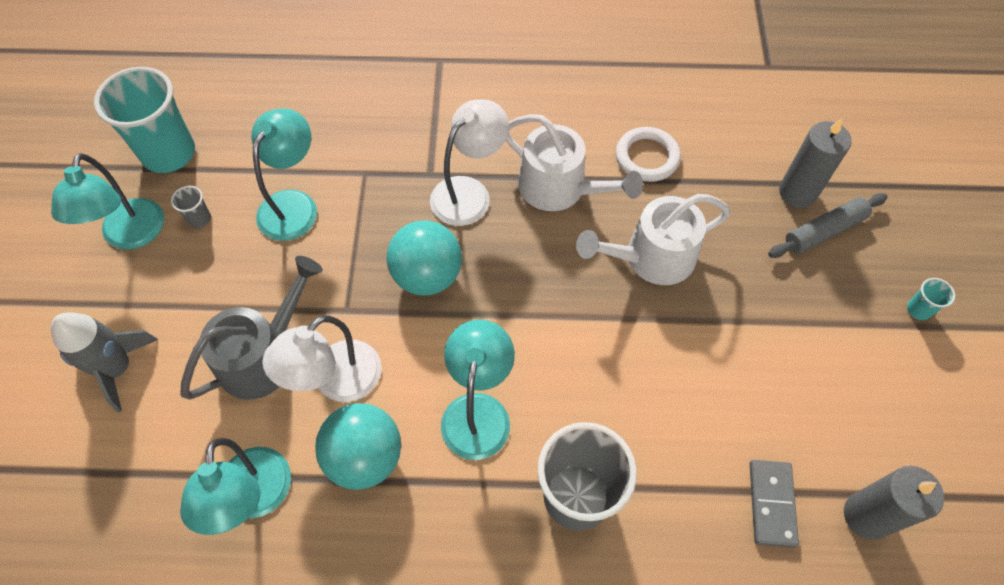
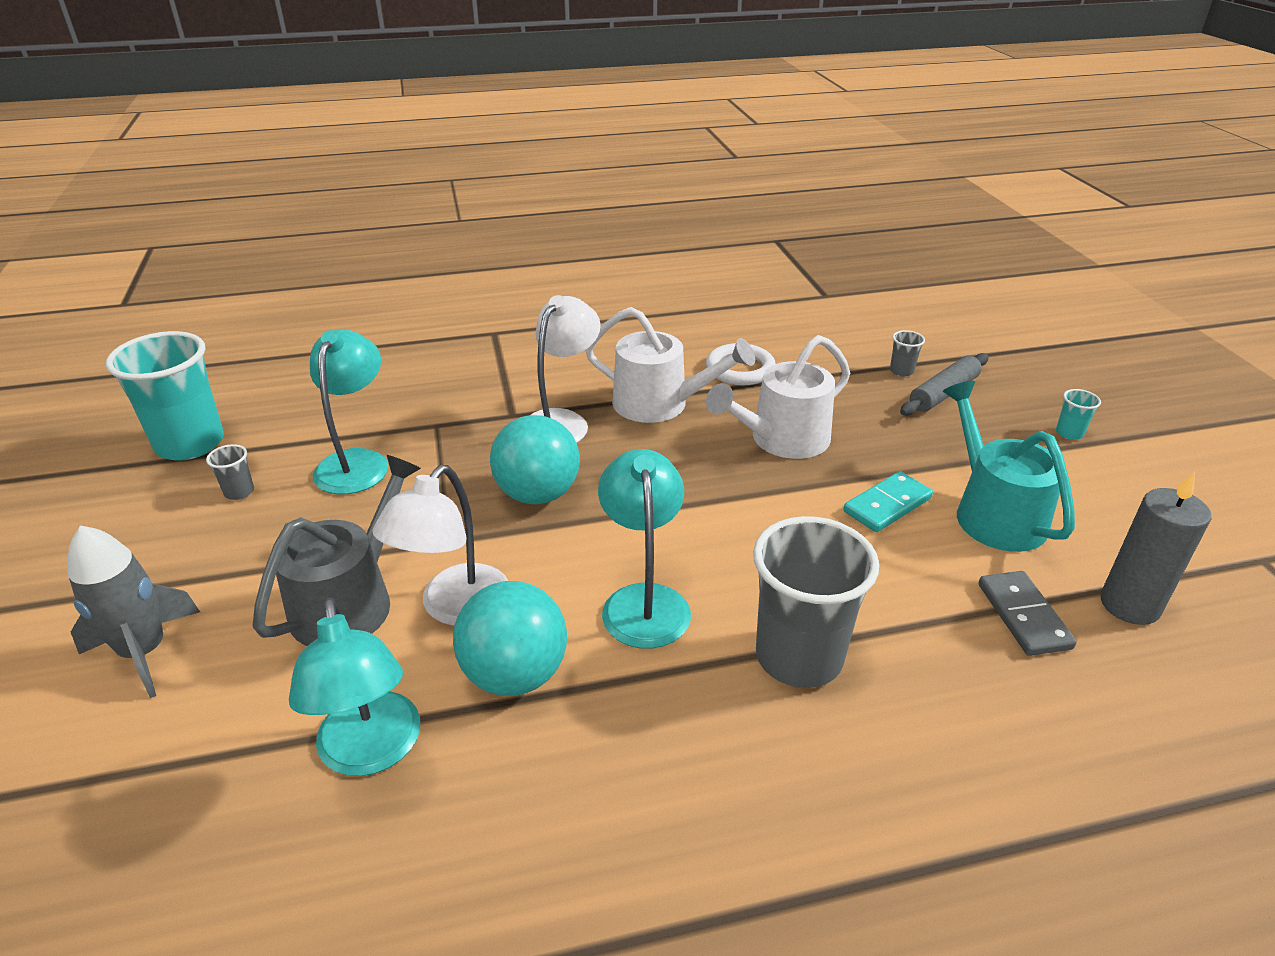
camera: 15 degrees left, 25 degrees down
turquoise lamp [51,153,164,250] -> none
grey candle [779,118,852,208] -> grey cup [890,330,925,377]
none -> turquoise domino [844,471,933,532]
none -> turquoise watering can [943,381,1075,552]

